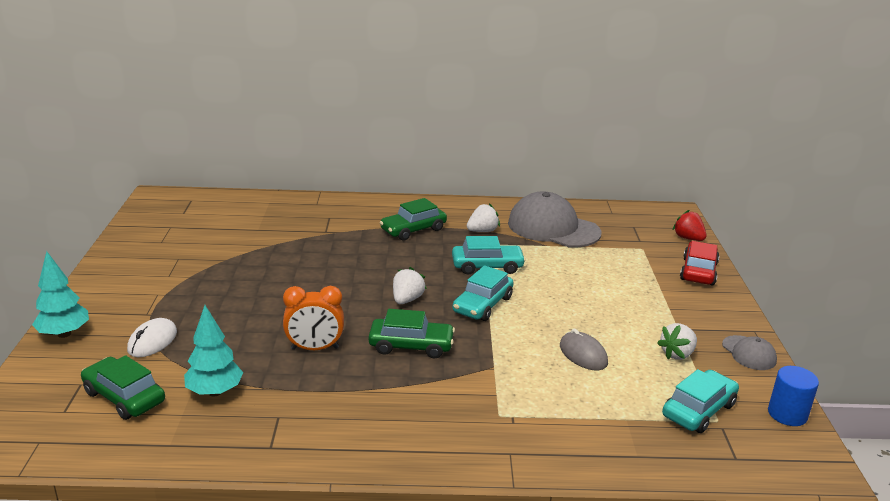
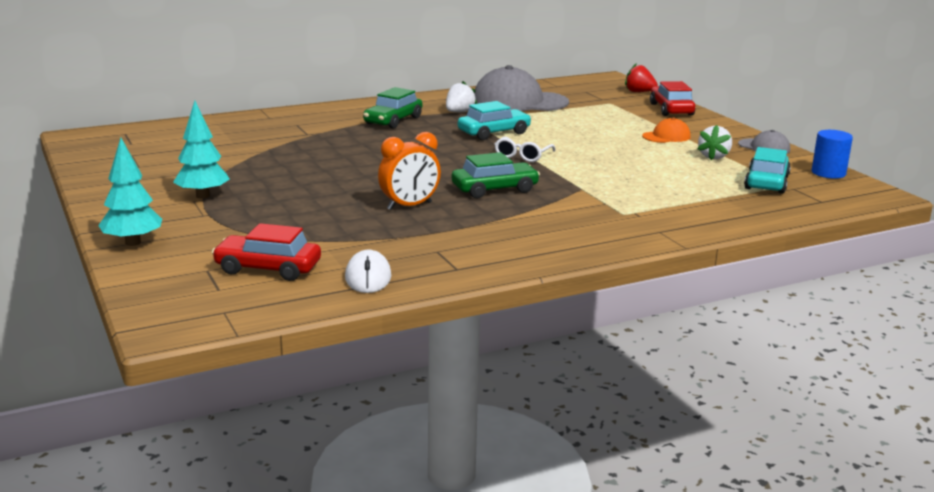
camera: 25 degrees left, 5 degrees down
green car [81,355,165,420] -> red car [212,223,321,281]
white mouse [127,318,177,357] -> white mouse moved to [345,249,391,293]
turquoise tree [184,305,243,396] -> turquoise tree moved to [173,101,230,199]
white strawberry [393,267,427,304] -> none
turquoise car [453,265,514,321] -> white glasses [495,137,556,162]
grey mouse [560,329,608,370] -> none
none -> orange cap [642,117,691,143]

